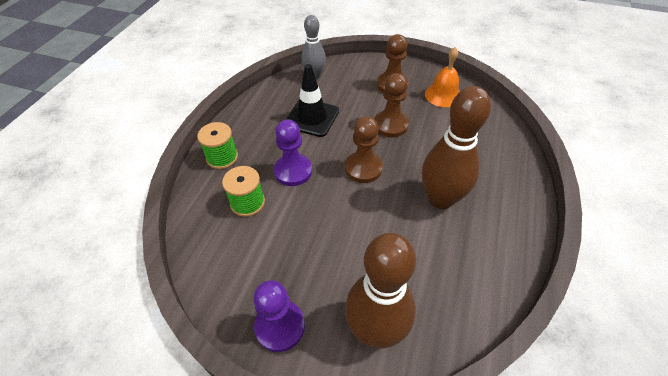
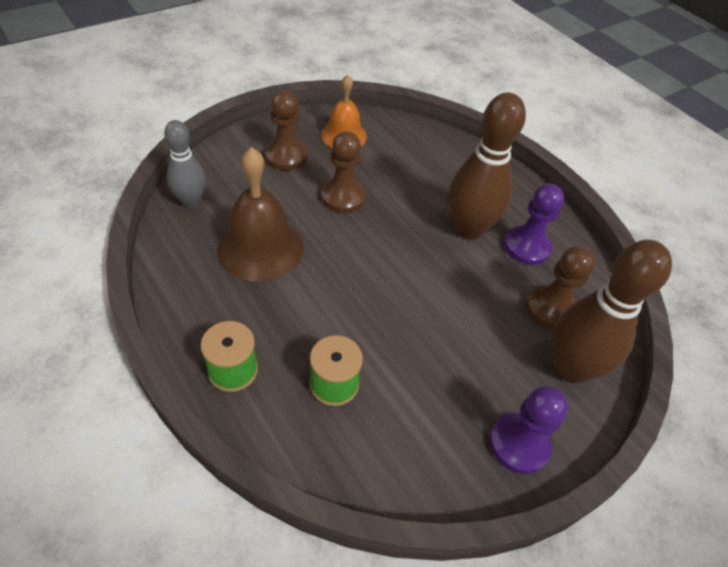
camera: 60 degrees left, 0 degrees up
purple pawn [274,120,312,186] -> purple pawn moved to [504,184,564,265]
black traffic cone [286,64,339,137] -> brown bell [217,147,304,282]
brown pawn [345,116,383,183] -> brown pawn moved to [526,246,595,330]

